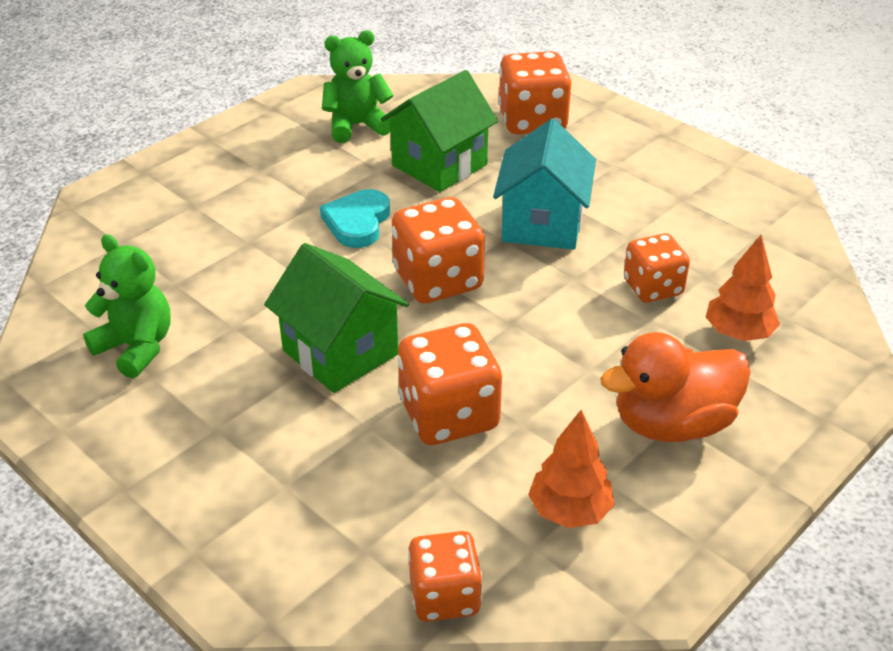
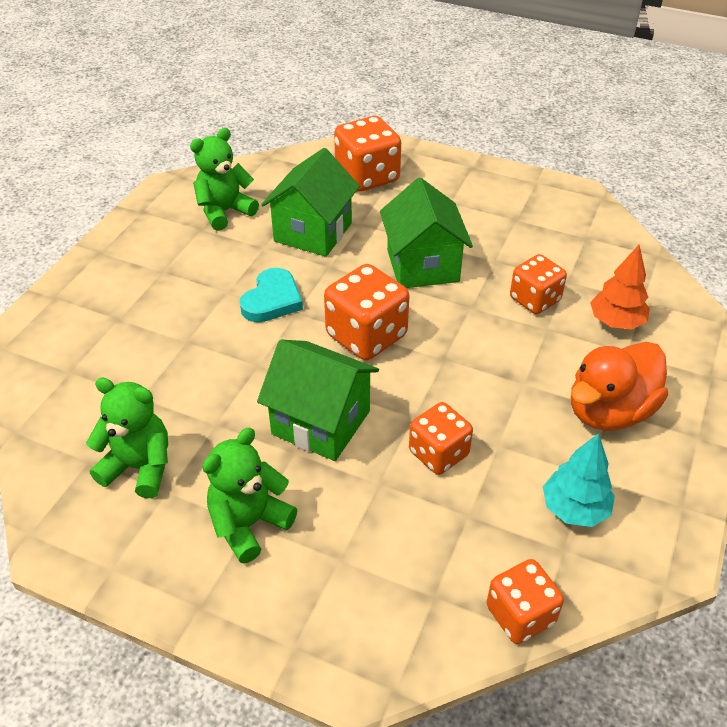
camera: 20 degrees left, 5 degrees up
turquoise heart [320,189,390,248] -> turquoise heart turned 150 degrees counterclockwise [240,268,303,322]
orange dice [397,323,502,445] -> orange dice [409,402,473,475], size x0.66
turquoise house [493,119,596,250] -> green house [380,177,473,288]
orange tree [528,410,614,528] -> turquoise tree [543,433,615,527]
none -> green teddy bear [202,428,297,563]

